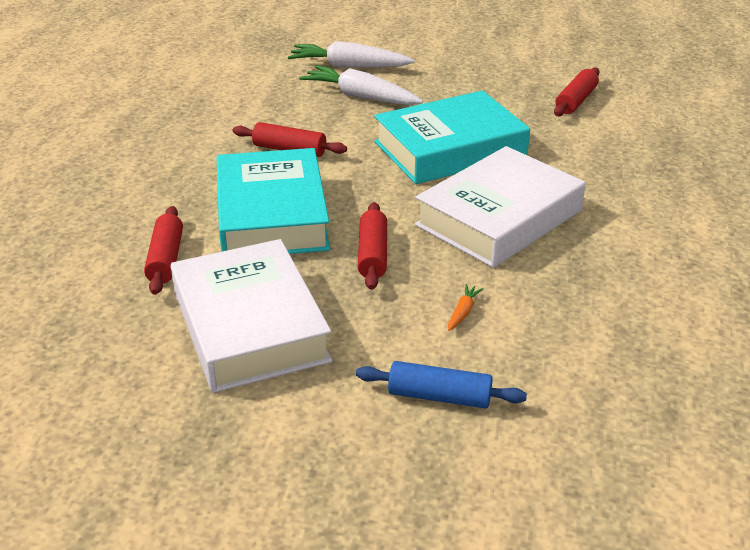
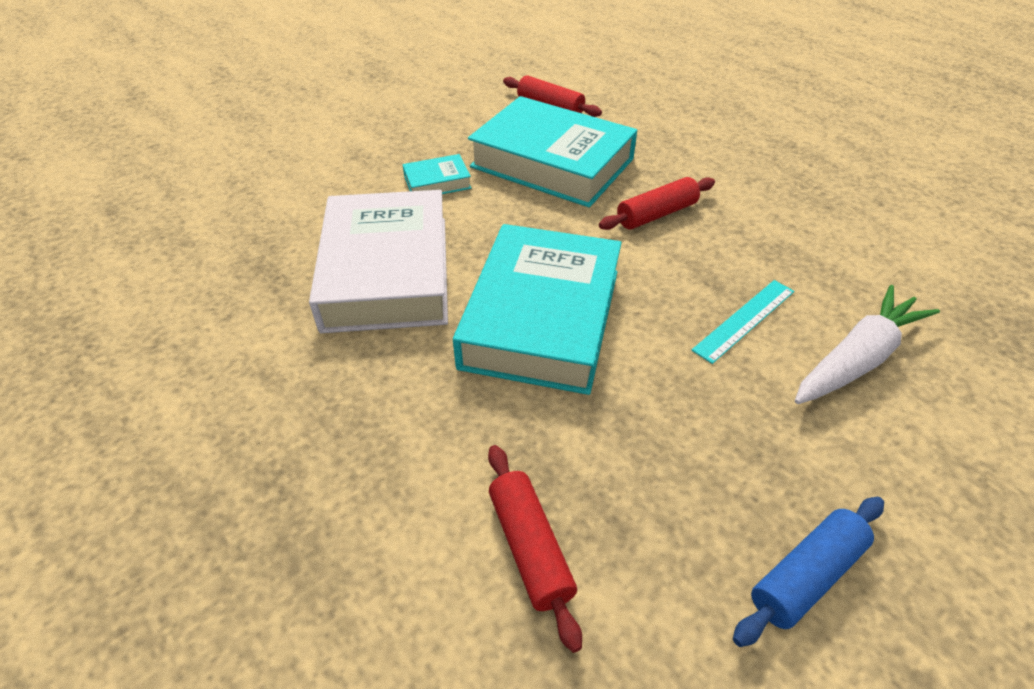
camera: 130 degrees right, 10 degrees up
white book [171,239,332,393] -> none
white carrot [299,65,423,105] -> turquoise ruler [692,280,794,364]
blue rolling pin [356,361,527,409] -> blue rolling pin moved to [733,497,884,647]
red rolling pin [358,202,387,290] -> turquoise book [403,154,471,194]
orange carrot [448,284,484,331] -> none

